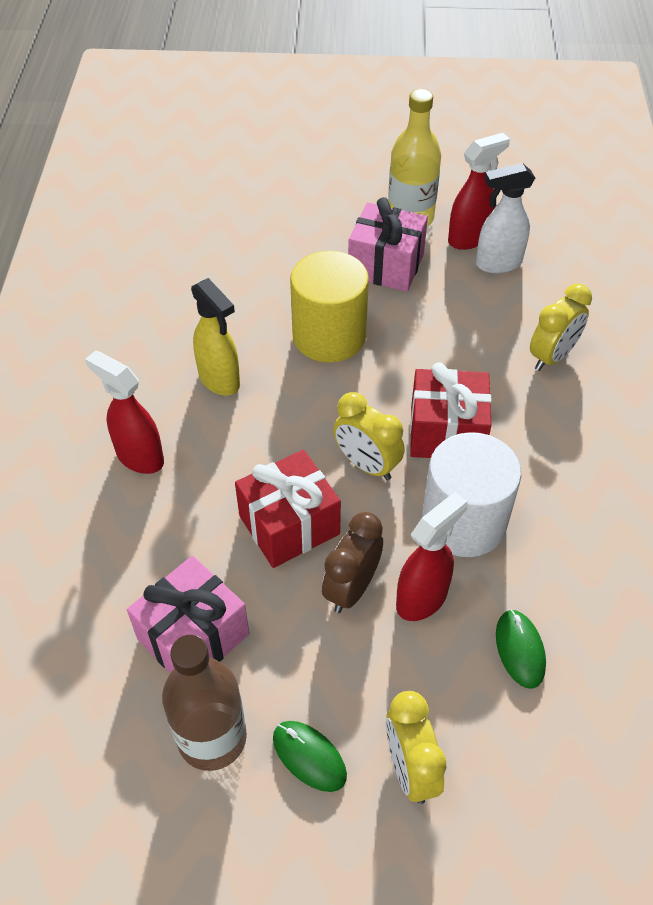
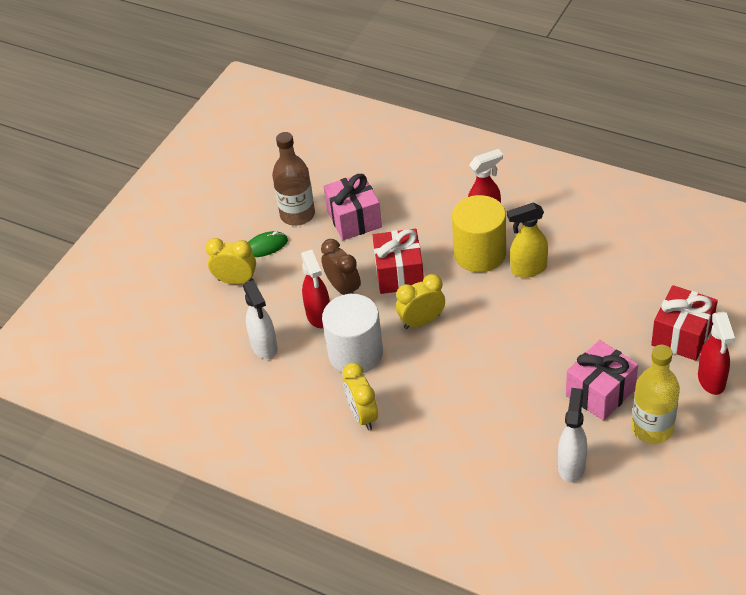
camera: 120 degrees right, 5 degrees down
yellow cylinder [290,251,369,363] -> yellow cylinder moved to [452,195,506,272]
red gift [410,362,492,458] -> red gift moved to [651,285,718,361]
red spray bottle [448,133,510,250] -> red spray bottle moved to [698,312,735,395]
green mouse [496,609,546,689] -> white spray bottle [243,280,277,359]
yellow clock [530,283,592,371] -> yellow clock moved to [342,363,378,430]

